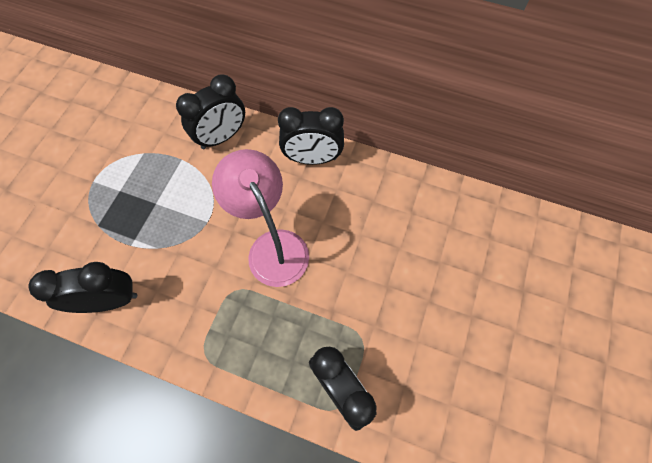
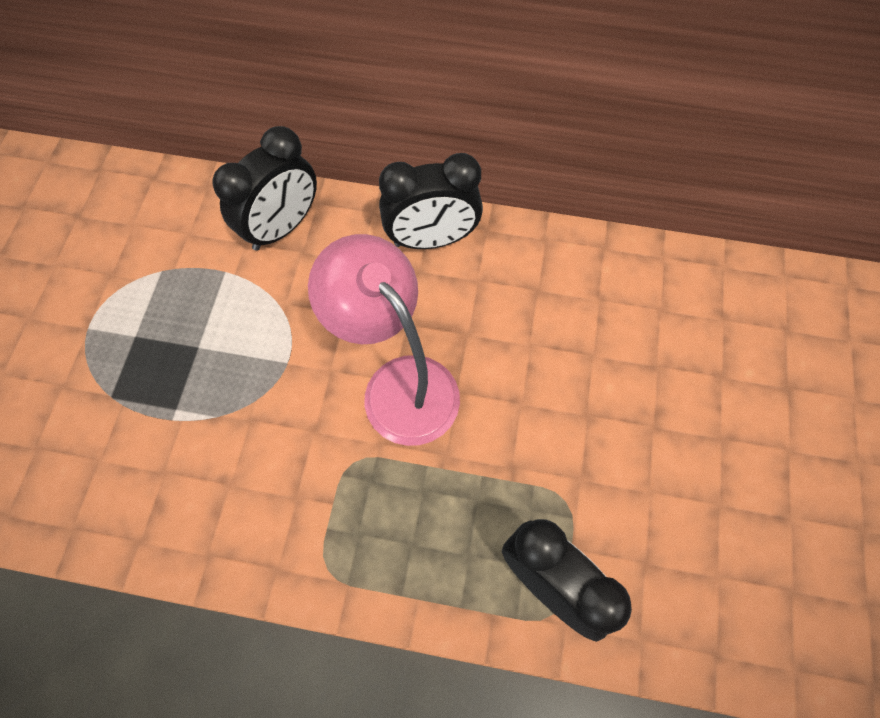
camera: 10 degrees left, 0 degrees up
black clock [28,262,137,313] -> none

